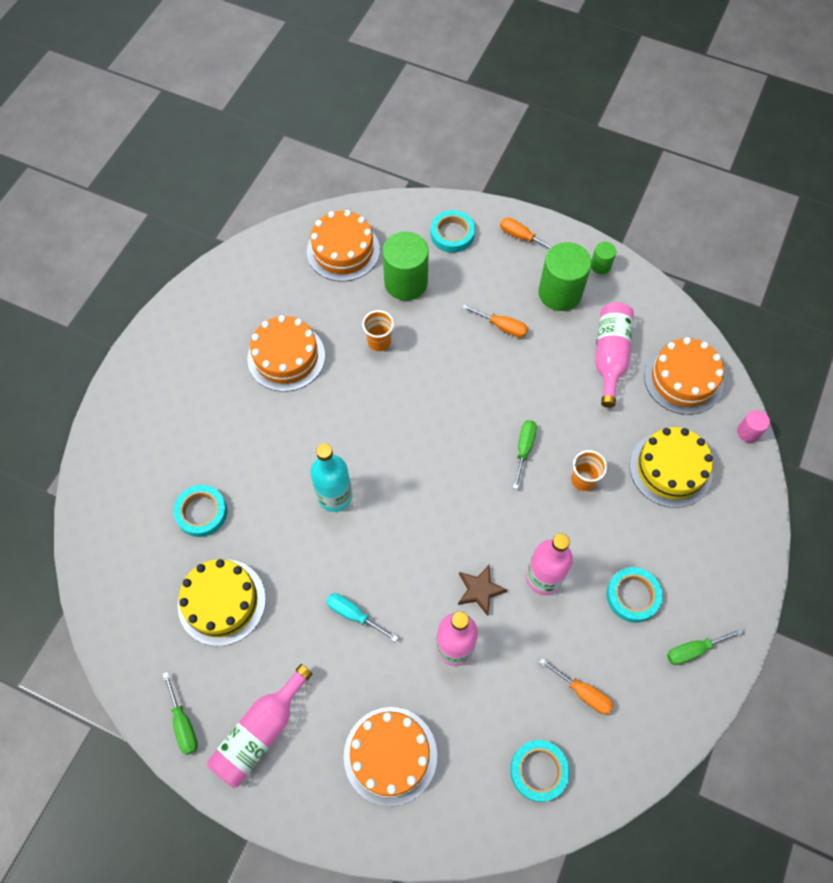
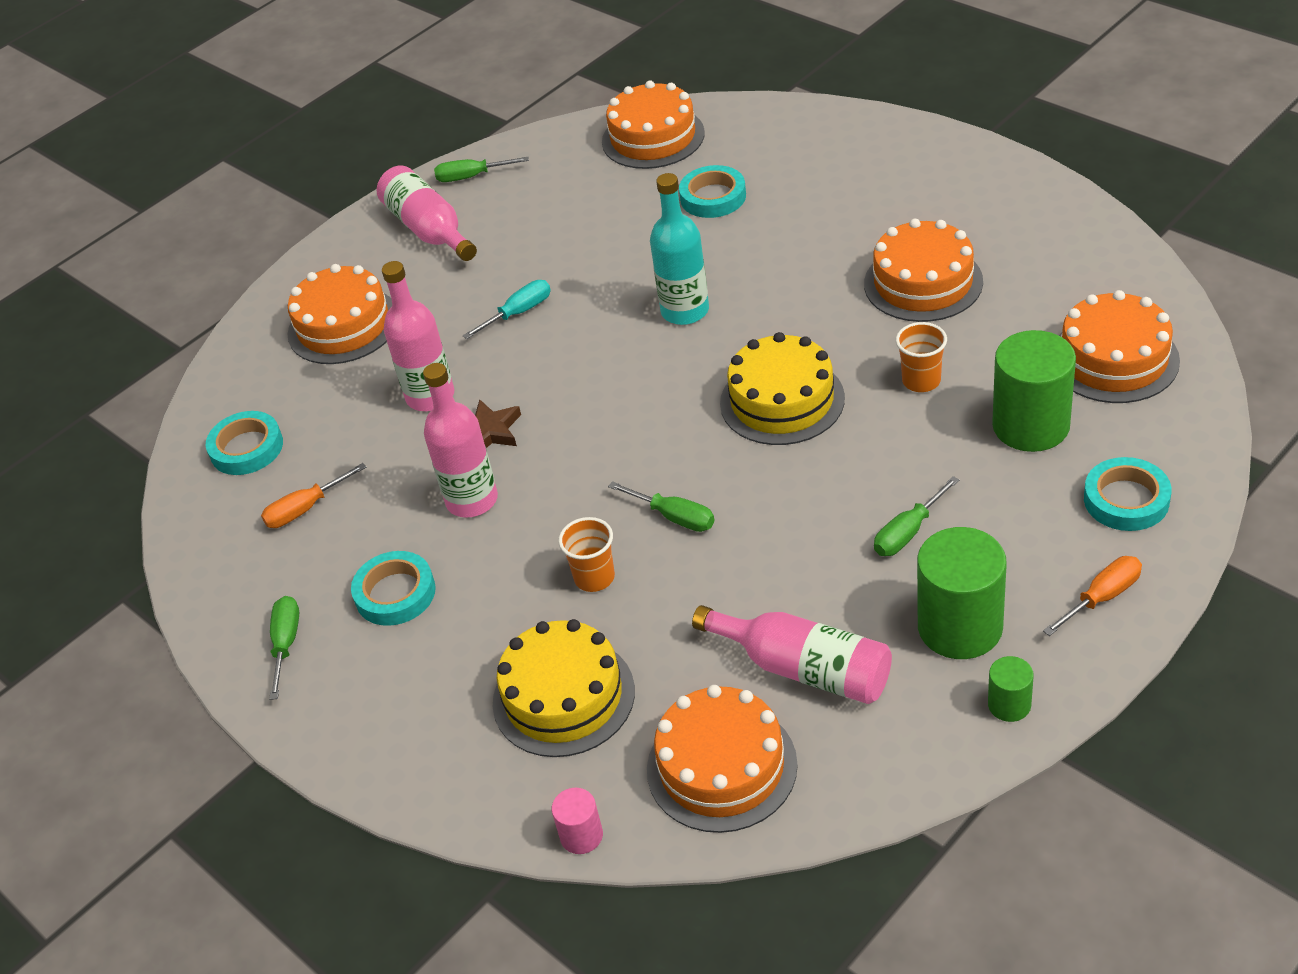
camera: 115 degrees right, 20 degrees down
yellow cake [178,559,266,646] -> yellow cake moved to [720,332,845,445]
orange screwdriver [462,305,528,338] -> green screwdriver [874,476,959,556]
none -> orange cake [602,80,705,169]

